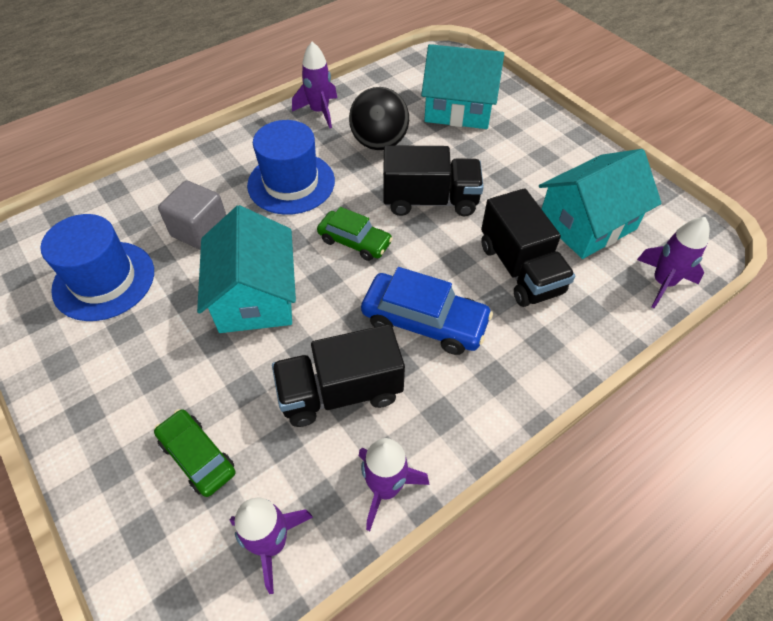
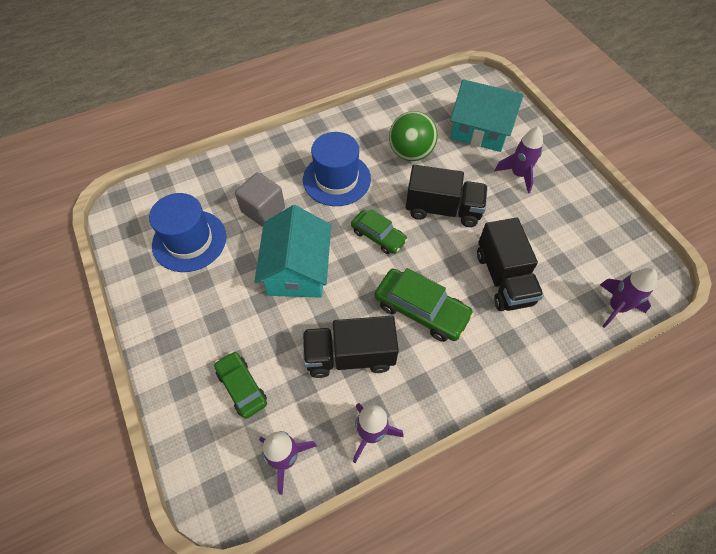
camera: 10 degrees right, 5 degrees up
purple rocket [292,42,337,128] -> purple rocket moved to [494,126,543,193]
black ball [349,87,409,150] -> green ball [389,111,438,161]
blue car [361,267,493,355] -> green car [375,268,474,342]
turquoise house [539,149,662,259] -> none

